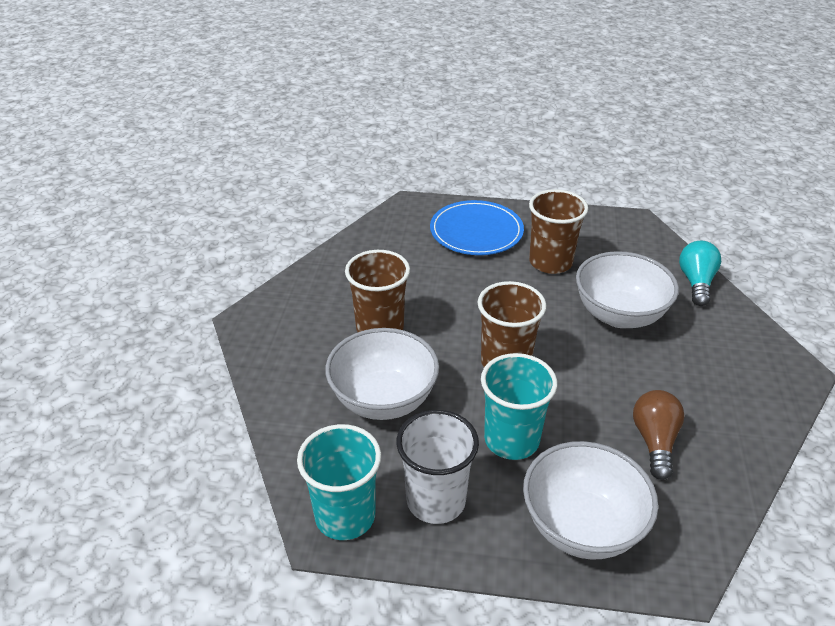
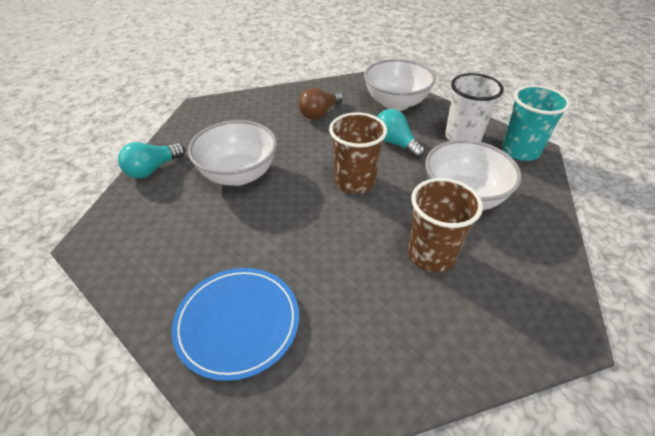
camera: 145 degrees left, 5 degrees up
turquoise cup [481,353,557,460] -> turquoise light bulb [377,109,425,158]
brown cup [529,189,588,274] -> none

